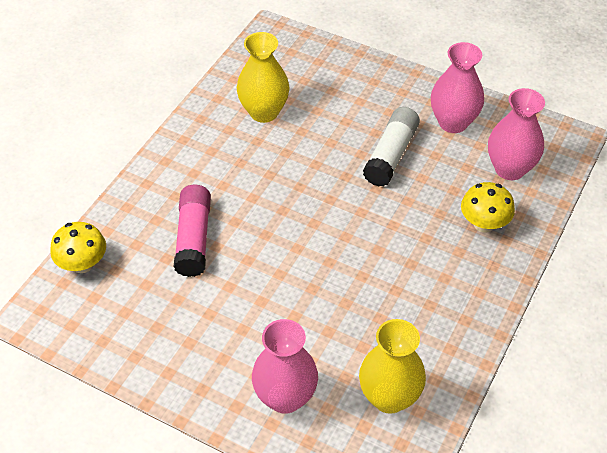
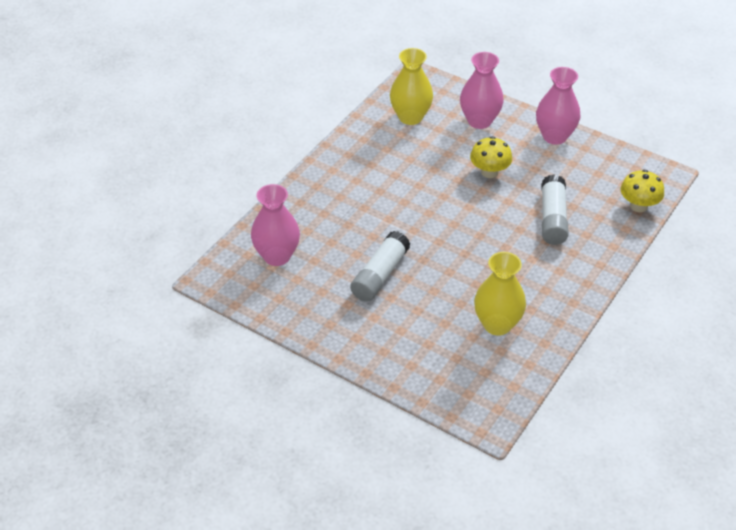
camera: 175 degrees left, 5 degrees down
pink glue stick [174,185,211,277] -> white glue stick [541,174,569,245]
pink vase [431,42,484,133] -> pink vase moved to [536,67,580,145]
yellow mushroom [461,182,515,233] -> yellow mushroom moved to [470,136,512,178]

